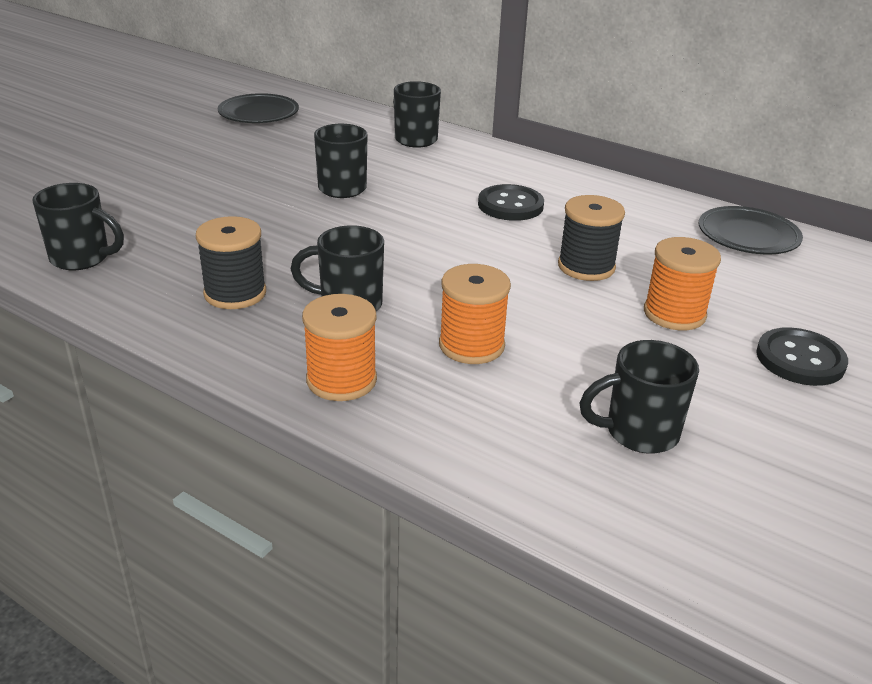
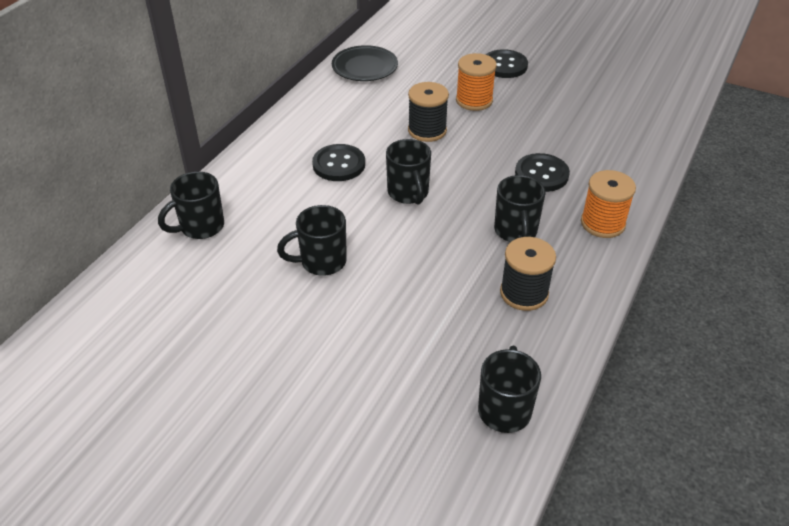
camera: 95 degrees left, 10 degrees up
black plate [218,93,299,123] -> none
orange spool [439,264,511,364] -> black button [515,153,570,192]
black mug [579,340,699,454] -> black mug moved to [386,139,431,205]

